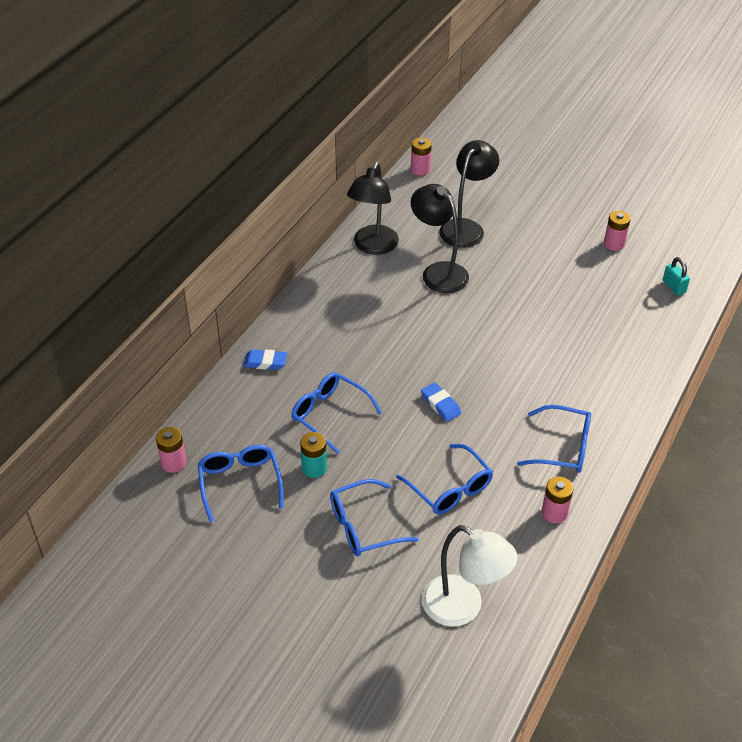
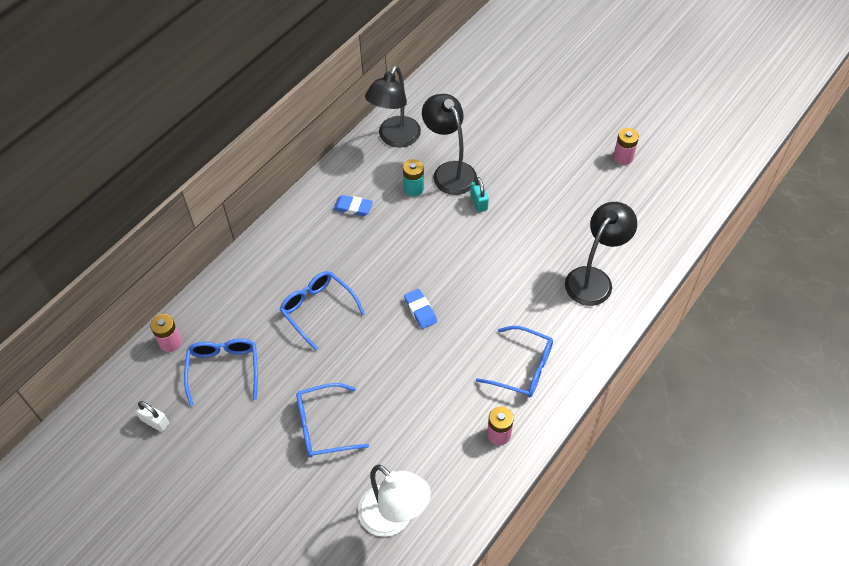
camera: 10 degrees right, 10 degrees up
blue eraser [243,350,287,370] -> blue eraser moved to [333,195,373,216]
turquoise battery [300,432,327,478] -> turquoise battery moved to [403,159,424,196]
blue glasses [396,444,493,514] -> none
pink battery [411,138,432,176] -> none
black lamp [439,140,499,248] -> black lamp moved to [565,202,637,306]
turquoise padlock [663,257,690,295] -> turquoise padlock moved to [470,177,489,212]
none -> white padlock [135,401,169,432]

